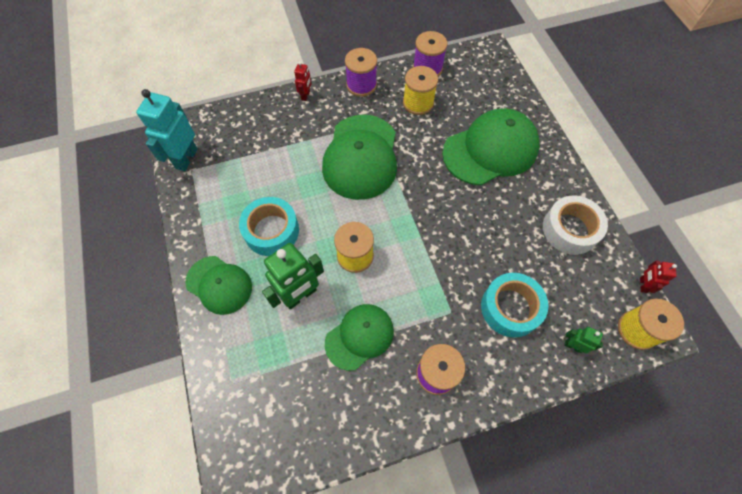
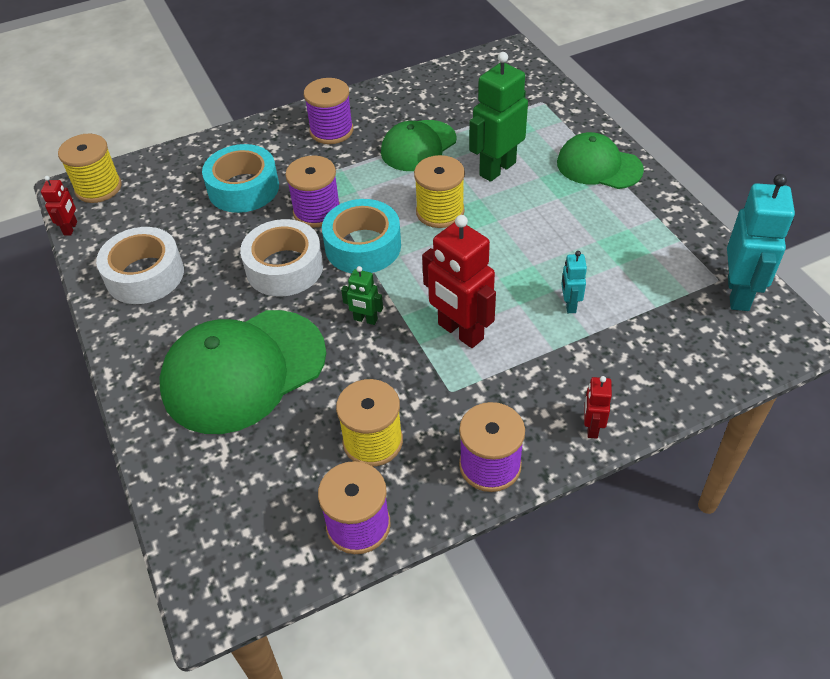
camera: 175 degrees right, 15 degrees down
turquoise tape [239,197,299,256] -> turquoise tape moved to [322,199,401,273]
green cap [322,115,397,200] -> red robot [422,215,496,348]
green robot [564,327,603,354] -> green robot moved to [341,266,383,325]
none -> white tape [240,219,323,297]
none -> purple spool [285,156,340,228]
none -> turquoise robot [561,251,587,313]

